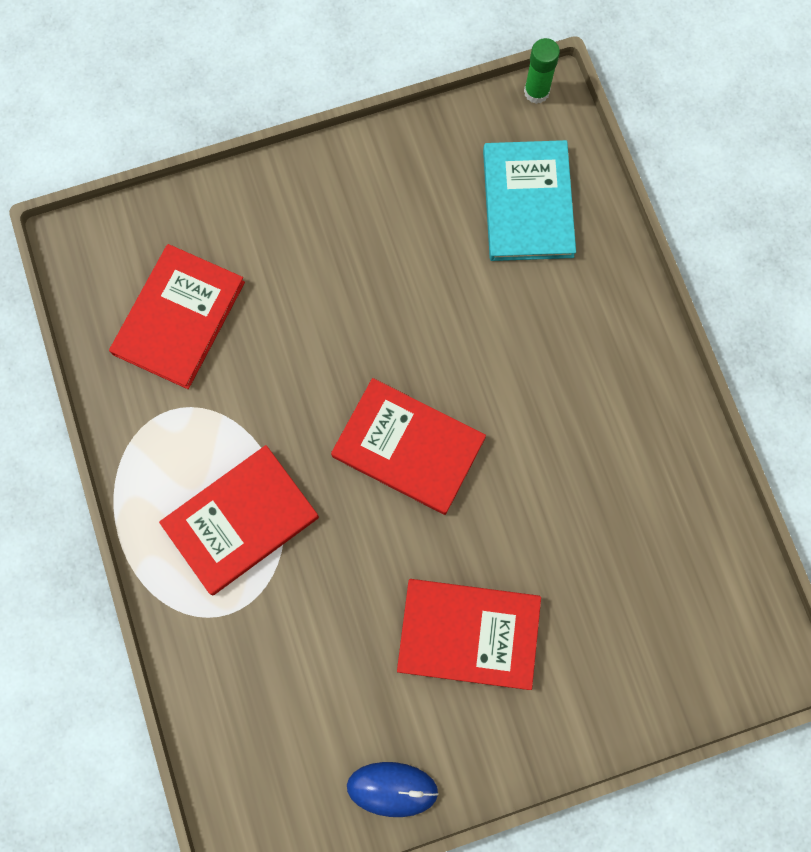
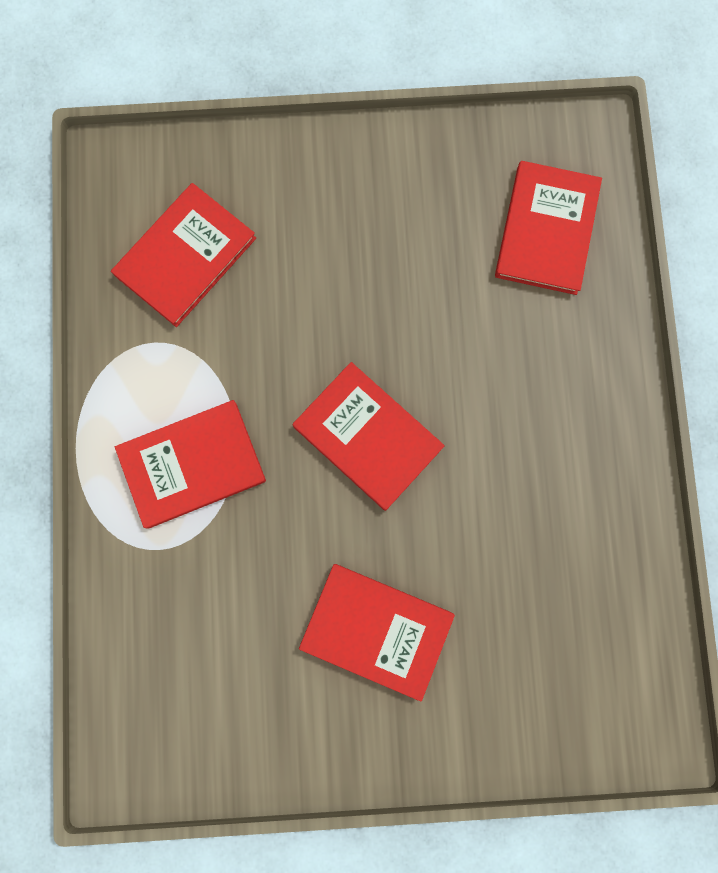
camera: 15 degrees right, 5 degrees up
blue mouse [347,762,439,817] -> none
turquoise book [483,140,576,261] -> red book [495,161,602,295]
green glue stick [524,38,560,104] -> none

